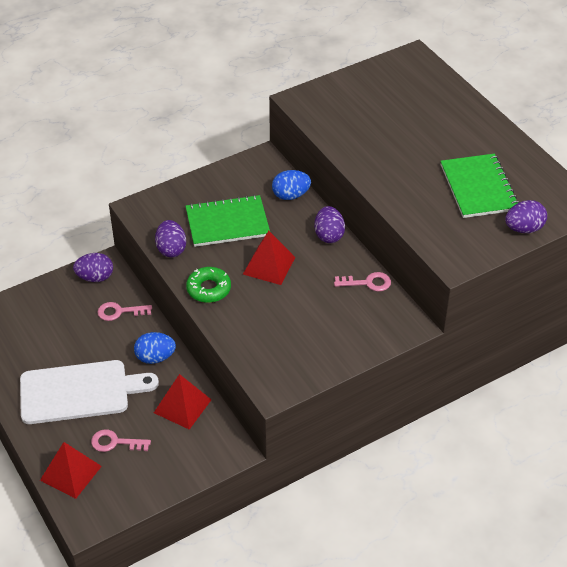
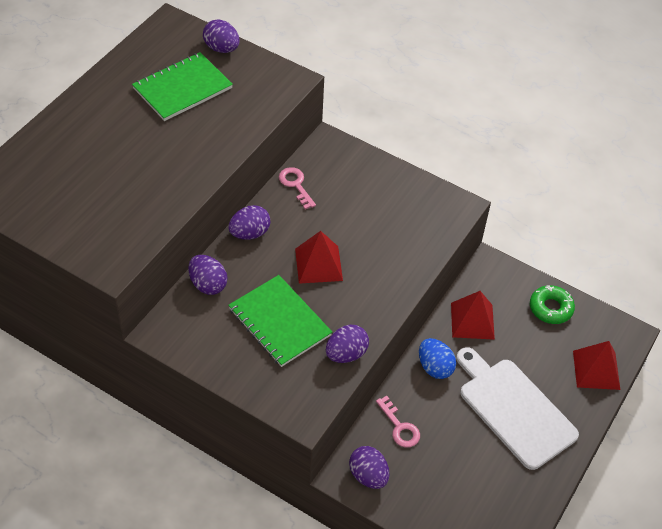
camera: 120 degrees left, 5 degrees up
pink key [91,429,151,452] -> none
green donut [186,267,231,303] -> green donut moved to [530,285,575,324]
blue egg [272,170,311,200] -> purple egg [188,255,227,295]

